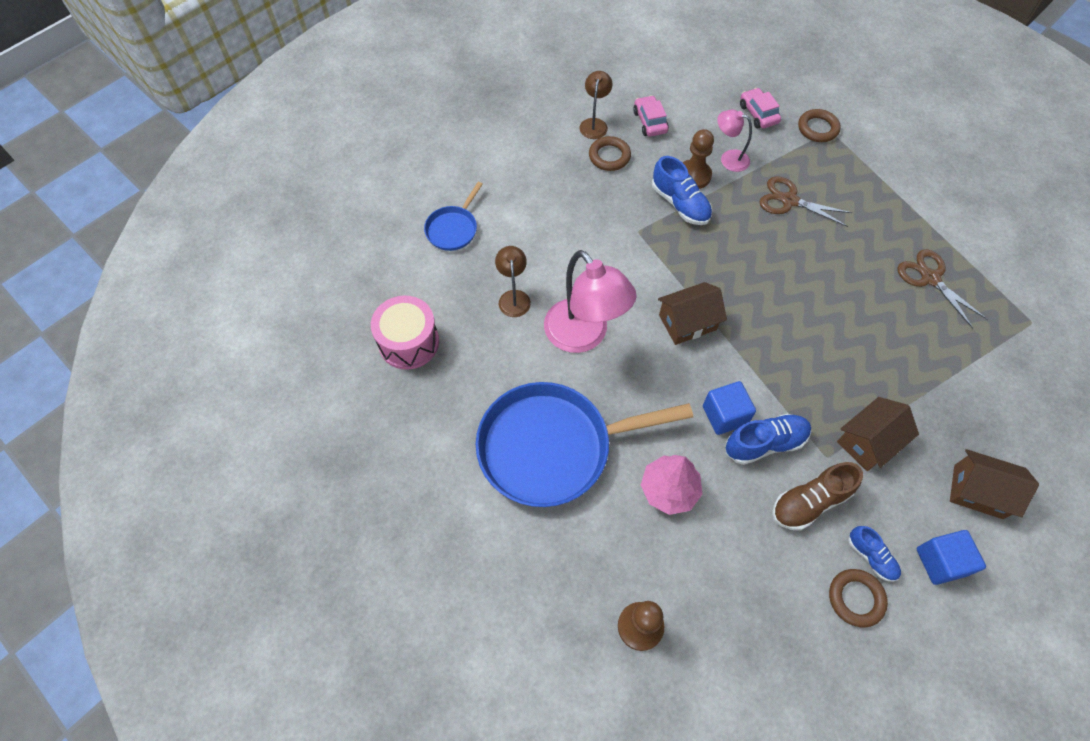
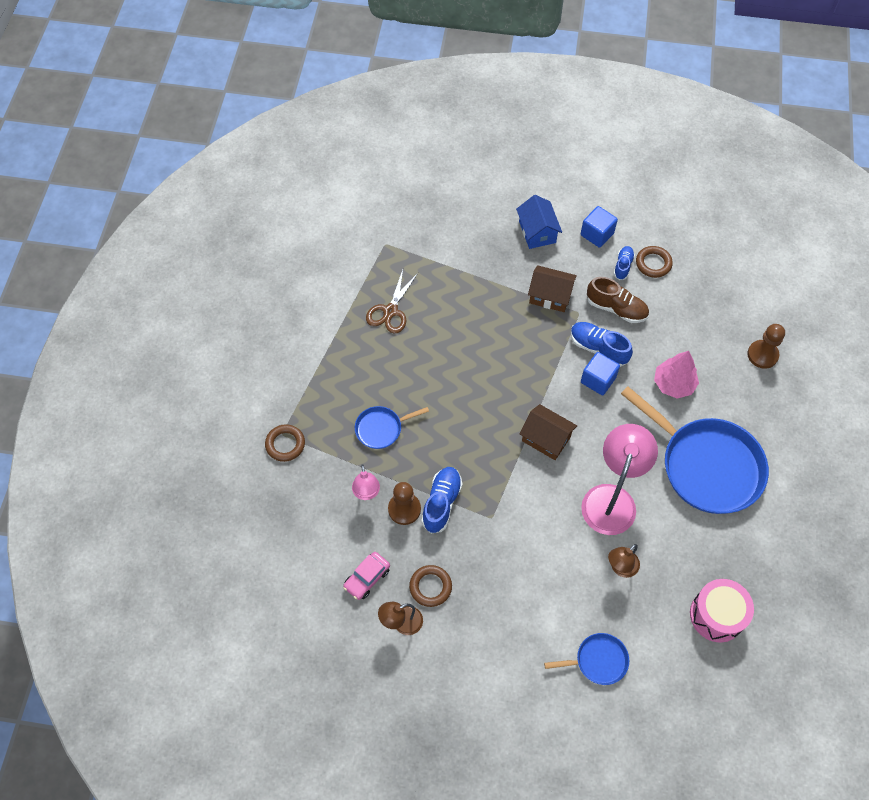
camera: 125 degrees left, 0 degrees up
pink car [740,88,781,128] -> none
brown scissors [759,176,852,227] -> blue pan [355,406,429,449]
brown house [950,449,1039,519] -> blue house [516,195,562,249]

